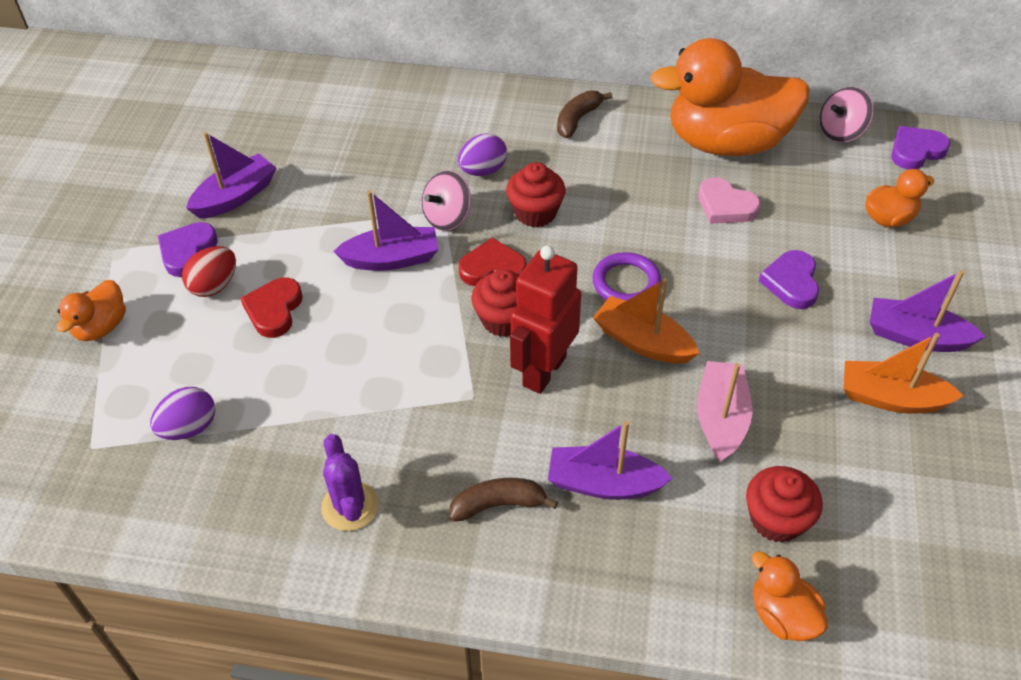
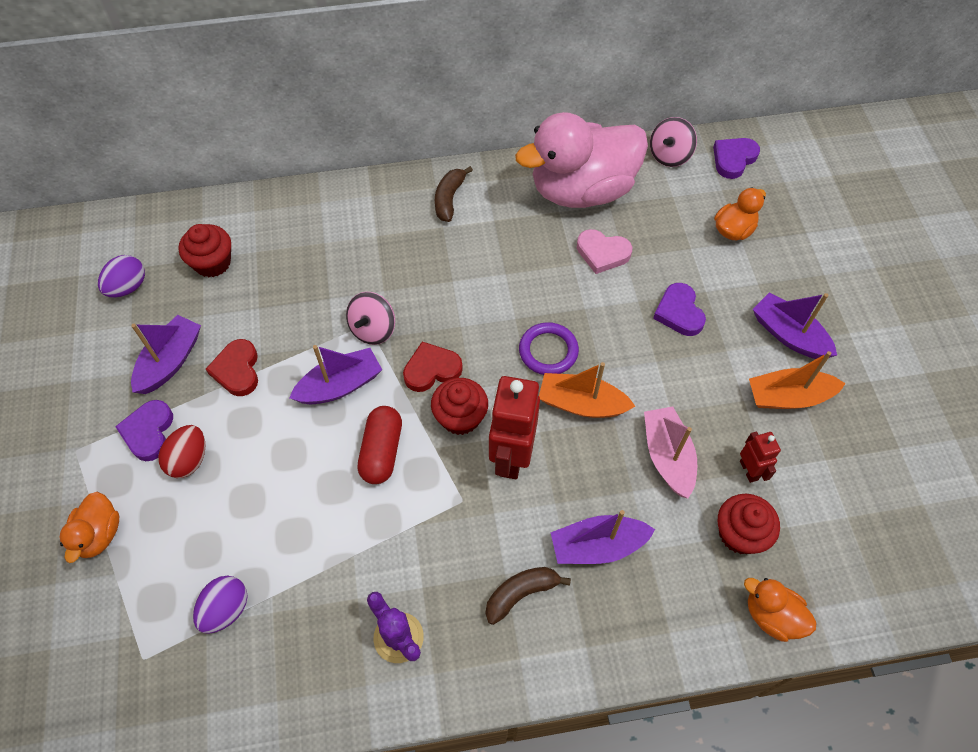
camera: 20 degrees left, 10 degrees up
red heart [240,277,303,338] -> red heart moved to [206,339,258,396]
purple egg [458,133,507,176] -> purple egg moved to [98,255,145,298]
red cupcake [506,162,566,227] -> red cupcake moved to [178,224,231,278]
orange duck [650,38,810,156] -> pink duck [515,112,648,208]
purple boat [870,270,986,352] -> purple boat turned 45 degrees clockwise [753,293,837,359]
none -> red capsule [357,406,402,484]
none -> red robot [740,431,781,483]

